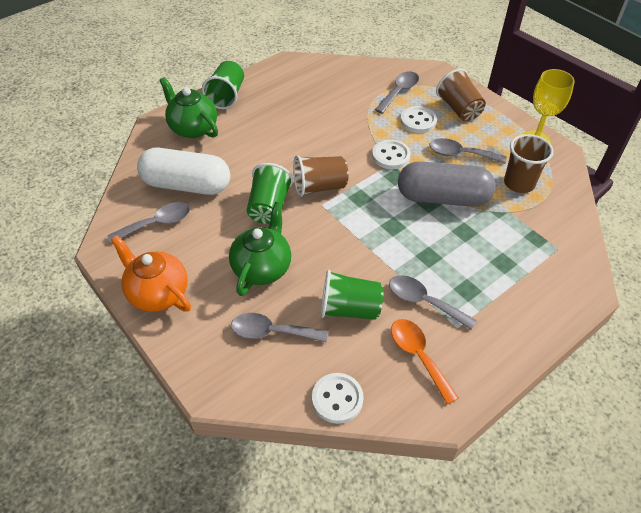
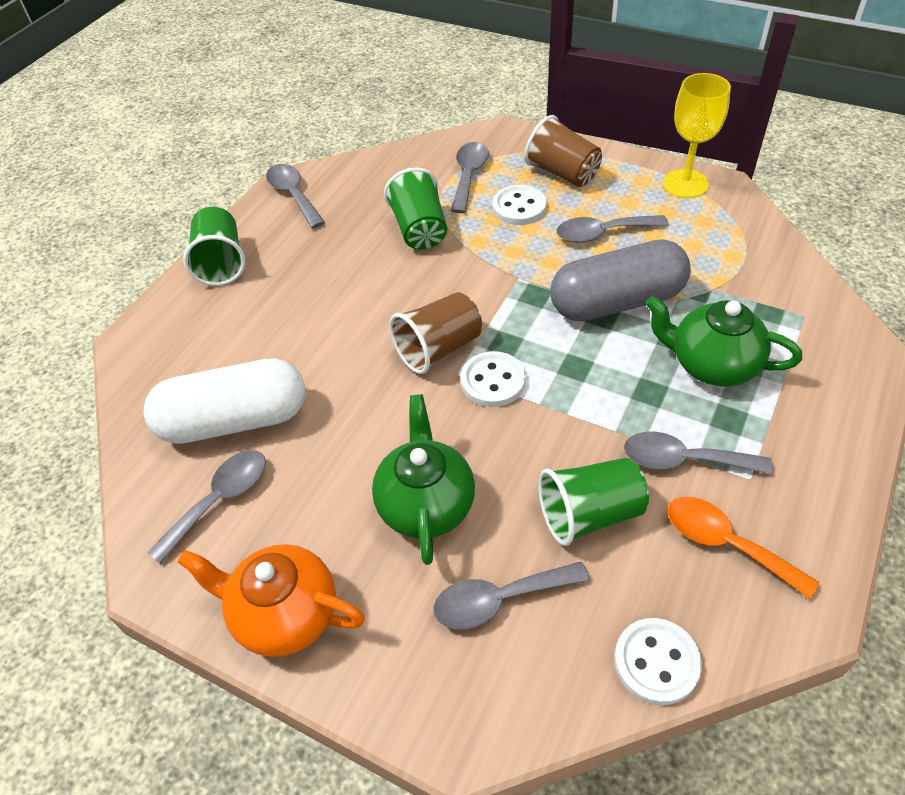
camera: 20 degrees left, 0 degrees up
green teapot [159,77,218,138] -> green teapot moved to [645,296,802,386]
green cup [247,163,293,224] -> green cup moved to [384,168,447,249]
white button [372,140,411,169] -> white button moved to [460,351,526,407]
brown cup [504,134,554,193] -> none
none -> grey spoon [266,164,325,228]

